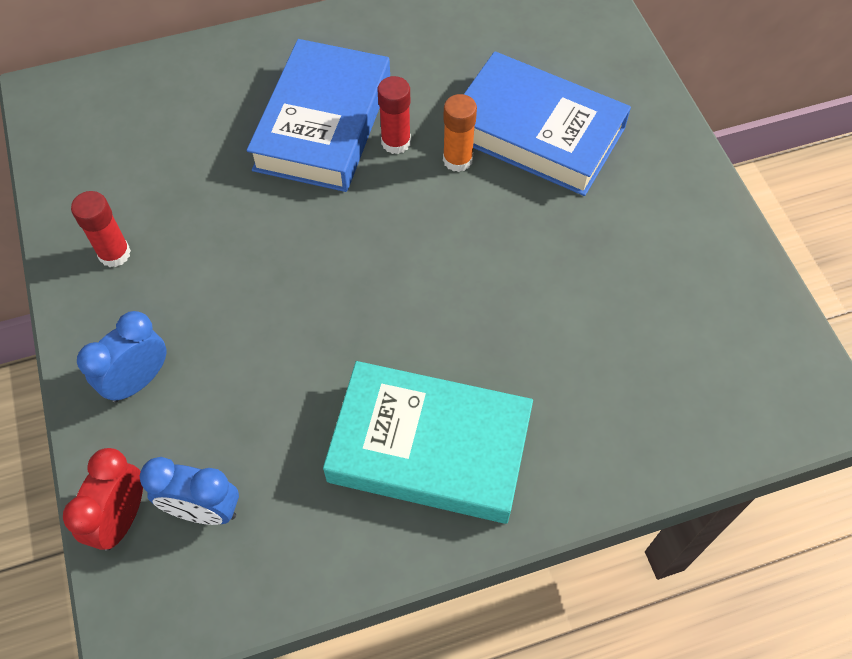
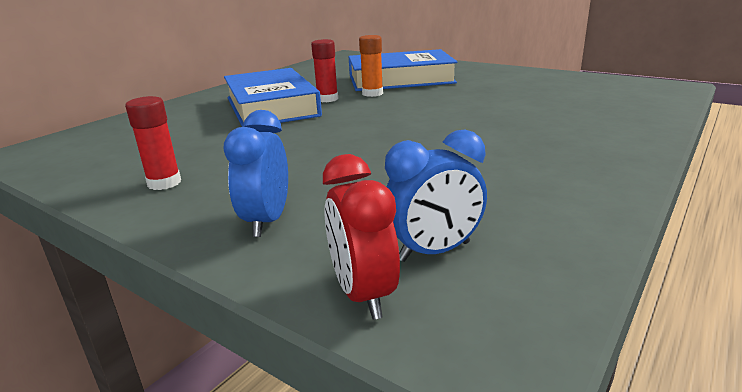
camera: 35 degrees left, 35 degrees down
turquoise book [323,361,533,524] -> none

